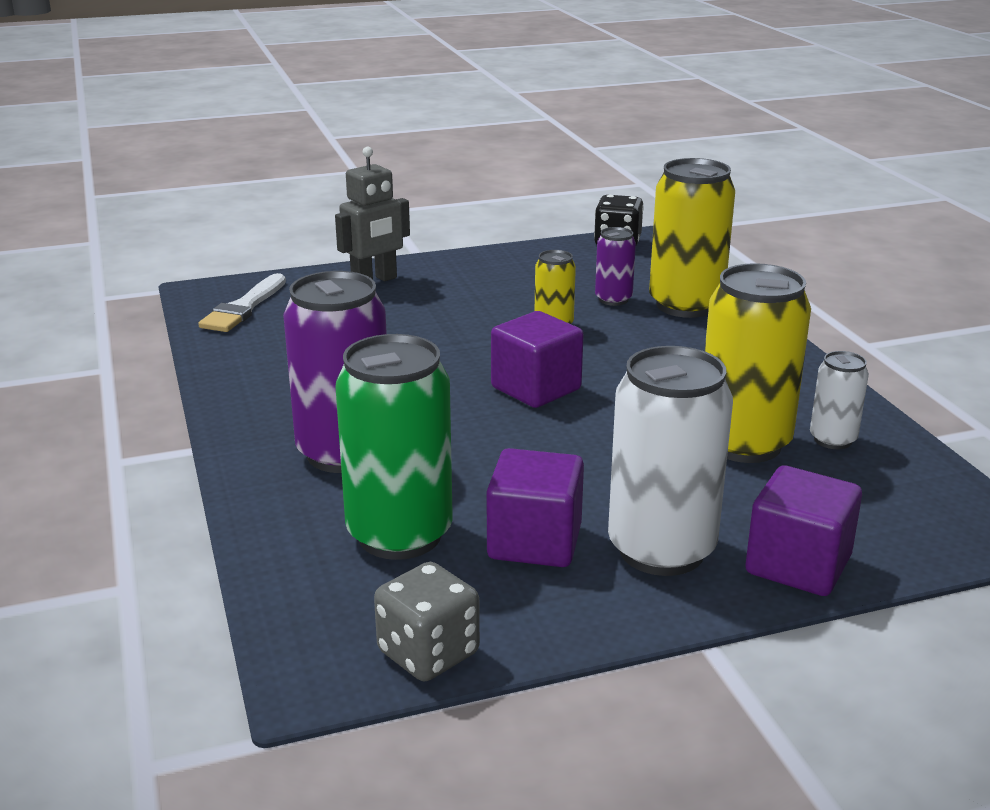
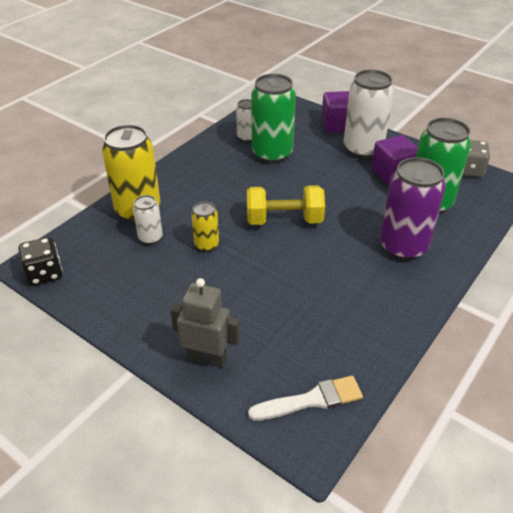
camera: 125 degrees left, 15 degrees up
purple cube [491,311,584,408] -> yellow dumbbell [247,185,325,225]
purple can [595,227,636,306] -> white can [133,195,163,245]
yellow can [705,263,811,463] -> green can [251,74,296,163]

